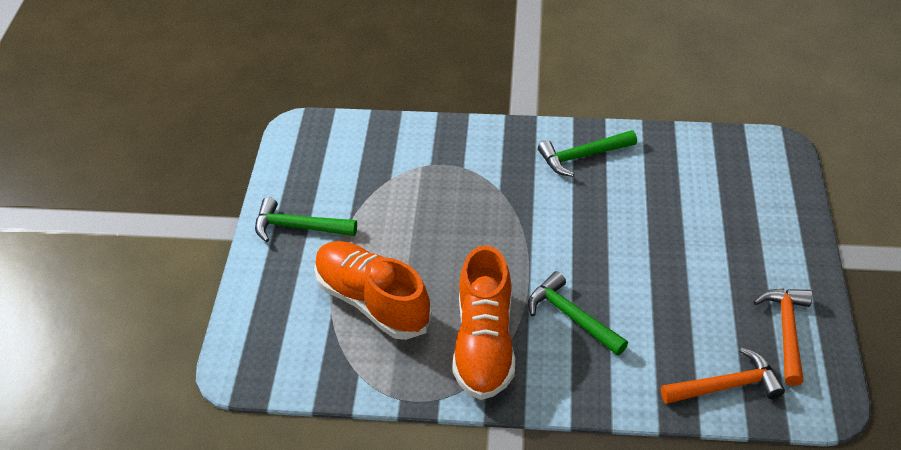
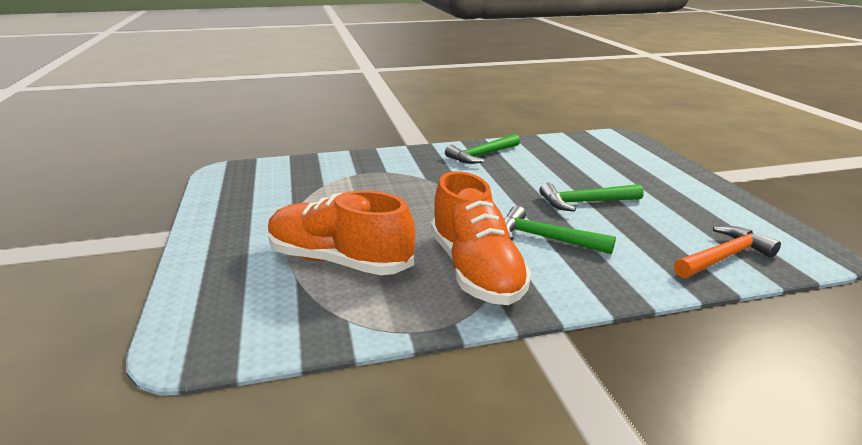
camera: 20 degrees left, 20 degrees down
green hammer [255,197,357,242] -> green hammer moved to [539,182,644,212]
orange hammer [753,289,812,386] -> none

